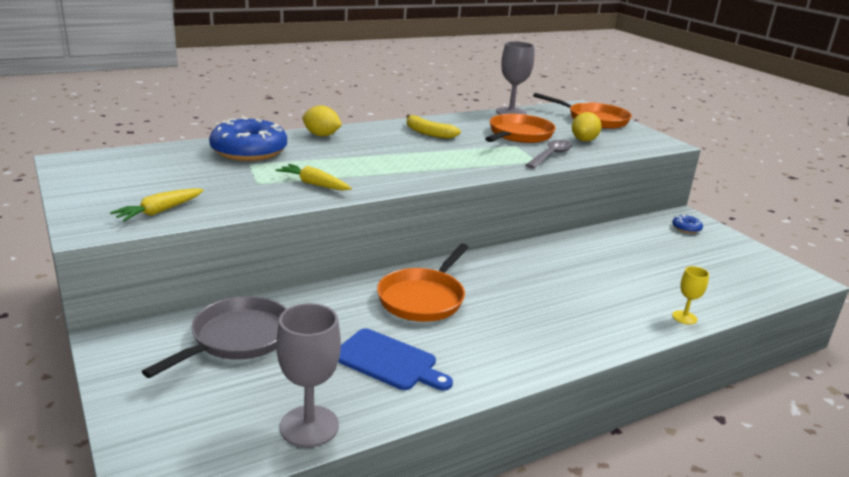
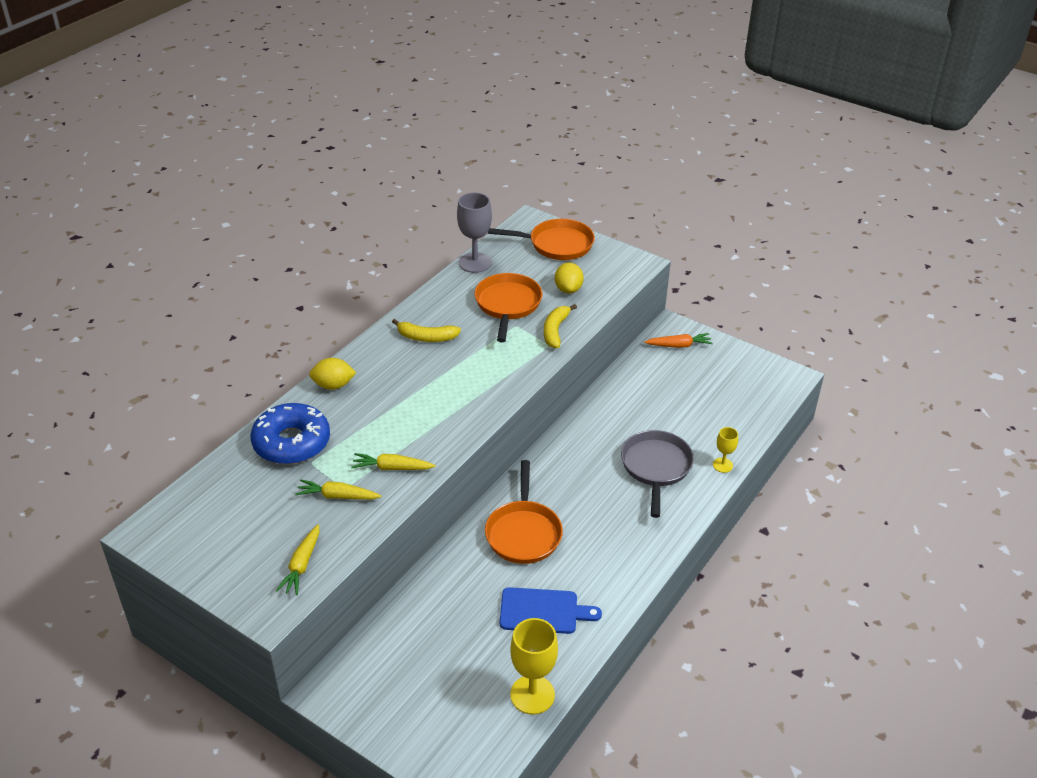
camera: 25 degrees left, 15 degrees up
grey pan [142,296,287,378] -> grey pan moved to [621,430,694,518]
grey goblet [276,303,341,447] -> yellow goblet [510,618,558,715]
grey spoon [526,140,573,169] -> yellow banana [544,304,577,348]
blue donut [672,214,703,233] -> orange carrot [644,333,713,348]
none -> yellow carrot [295,480,382,500]

